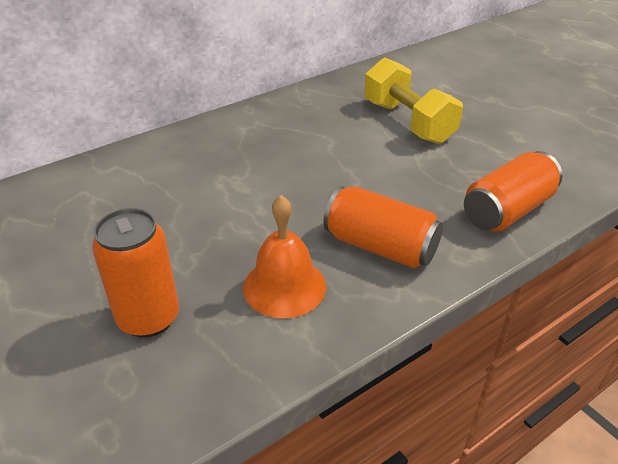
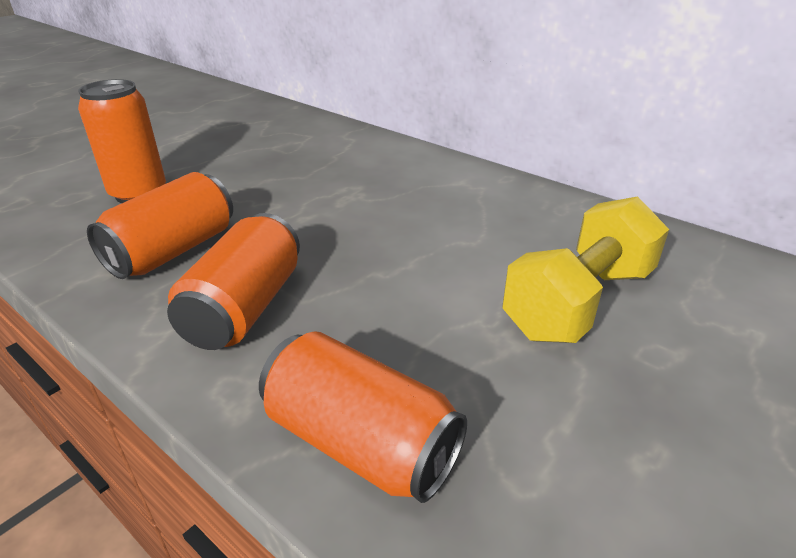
camera: 75 degrees right, 5 degrees down
orange bell [243,195,326,318] -> orange can [87,172,233,279]

